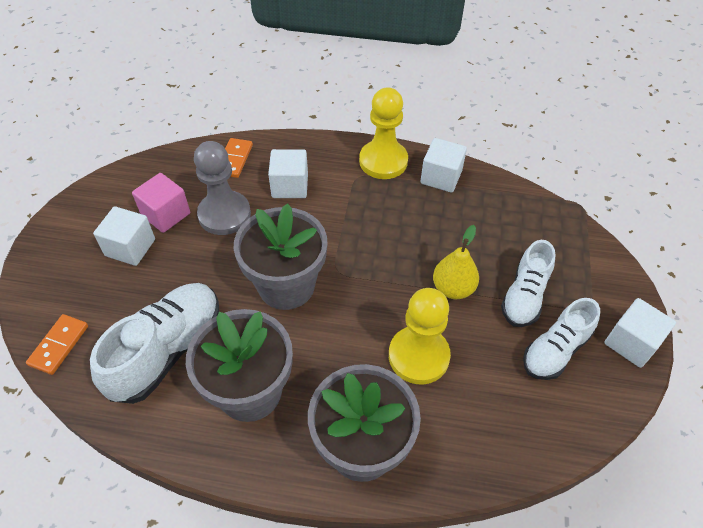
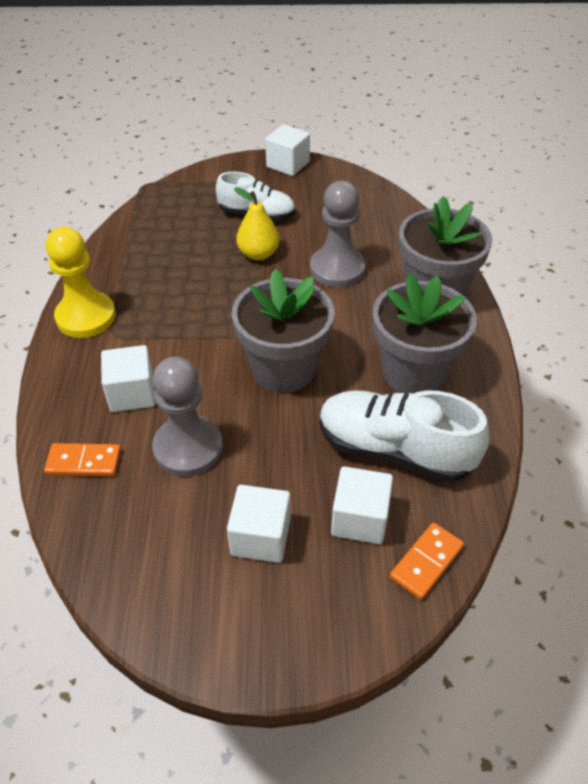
camera: 100 degrees left, 5 degrees down
orange domino [26,314,88,375] -> orange domino turned 60 degrees counterclockwise [390,523,464,600]
pink cube [132,173,190,233] -> none
yellow pawn [389,288,451,384] -> grey pawn [310,181,365,288]
white cube [420,138,467,193] -> white cube moved to [331,466,393,544]
white shoe [523,298,600,380] -> none

